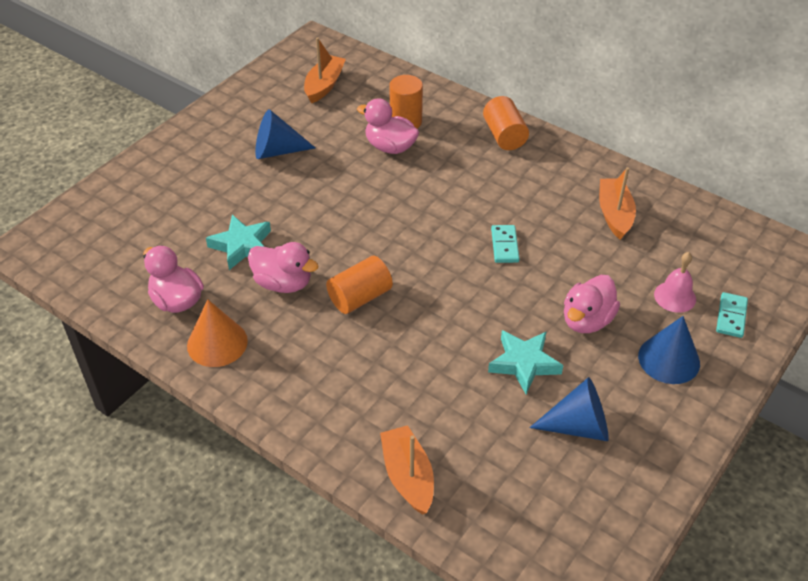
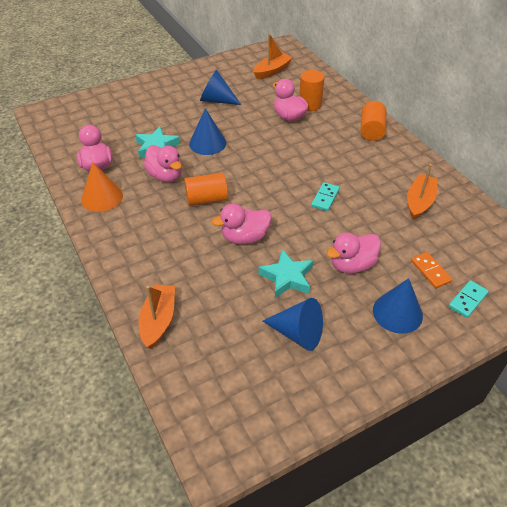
camera: 25 degrees right, 0 degrees up
pink bell [654,252,696,313] -> orange domino [411,252,452,288]
none -> blue cone [189,108,226,155]
none -> pink duck [212,204,271,244]

